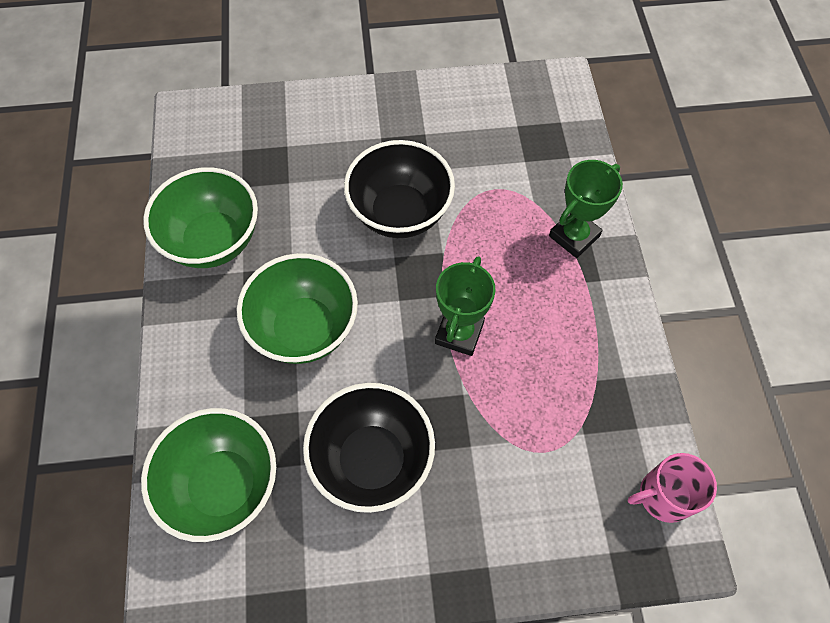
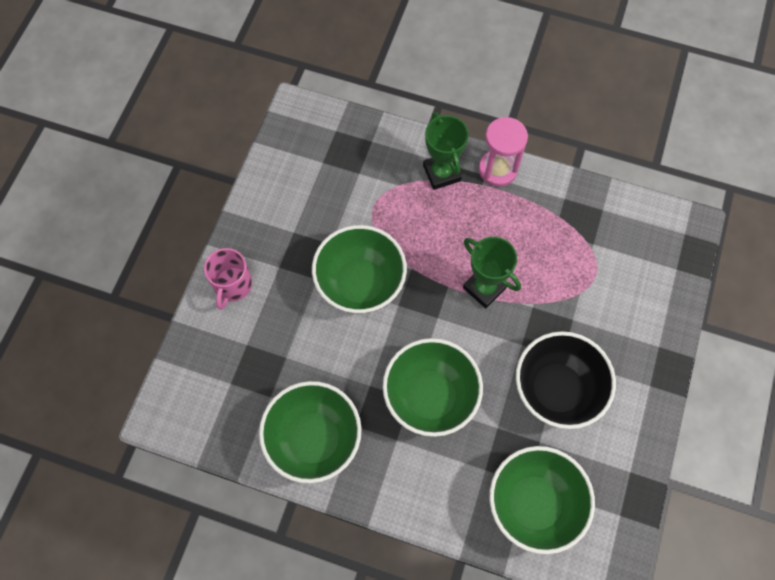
camera: 65 degrees left, 5 degrees up
black bowl [344,140,455,238] -> green bowl [312,225,407,314]
pink mug [628,453,717,523] -> pink mug moved to [204,248,252,310]
none -> pink hourglass [479,117,528,187]

